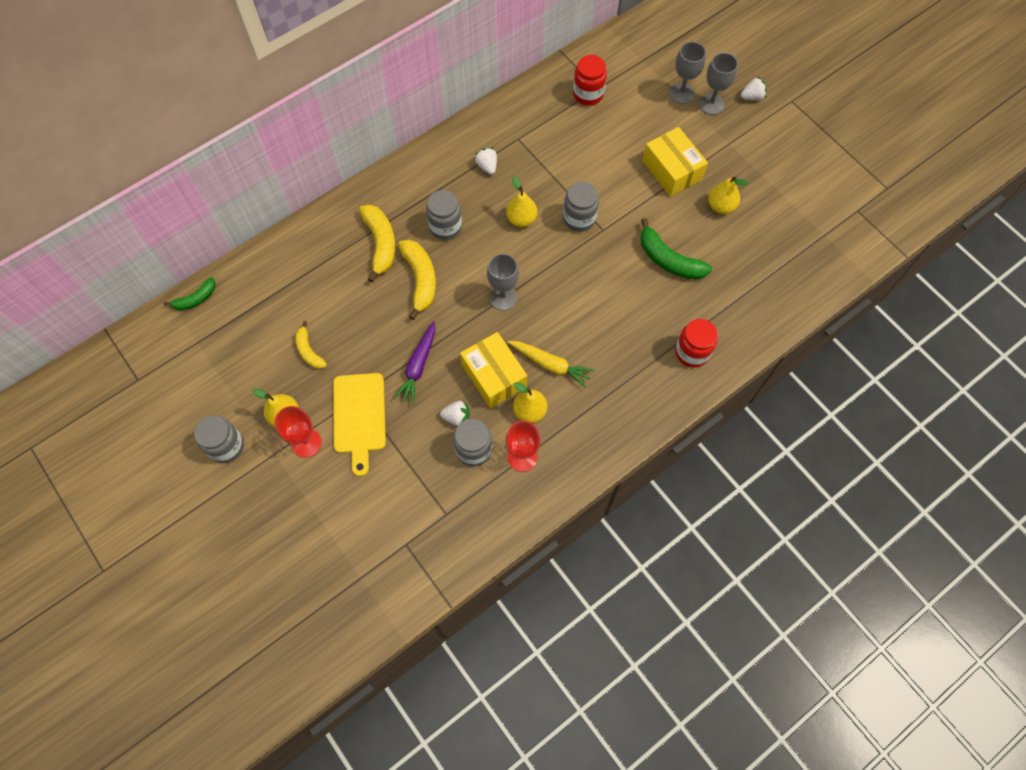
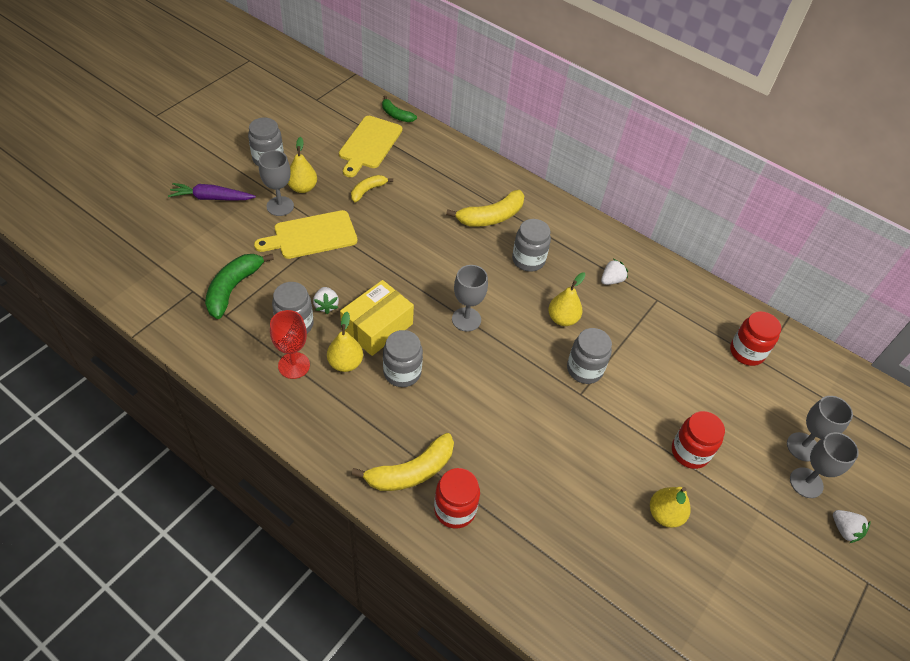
camera: 70 degrees right, 15 degrees down
red goblet [274,406,322,458] -> grey goblet [259,150,294,216]
purple carrot [393,321,435,405] -> purple carrot moved to [168,183,256,201]
yellow banana [398,240,436,320] -> yellow banana moved to [351,433,454,491]
yellow carrot [508,341,595,388] -> grey jar [383,330,423,387]
green banana [640,218,712,280] -> green banana moved to [205,254,274,319]
yellow box [642,127,708,196] -> red jar [672,411,725,469]
none -> yellow cutting board [339,116,402,177]

